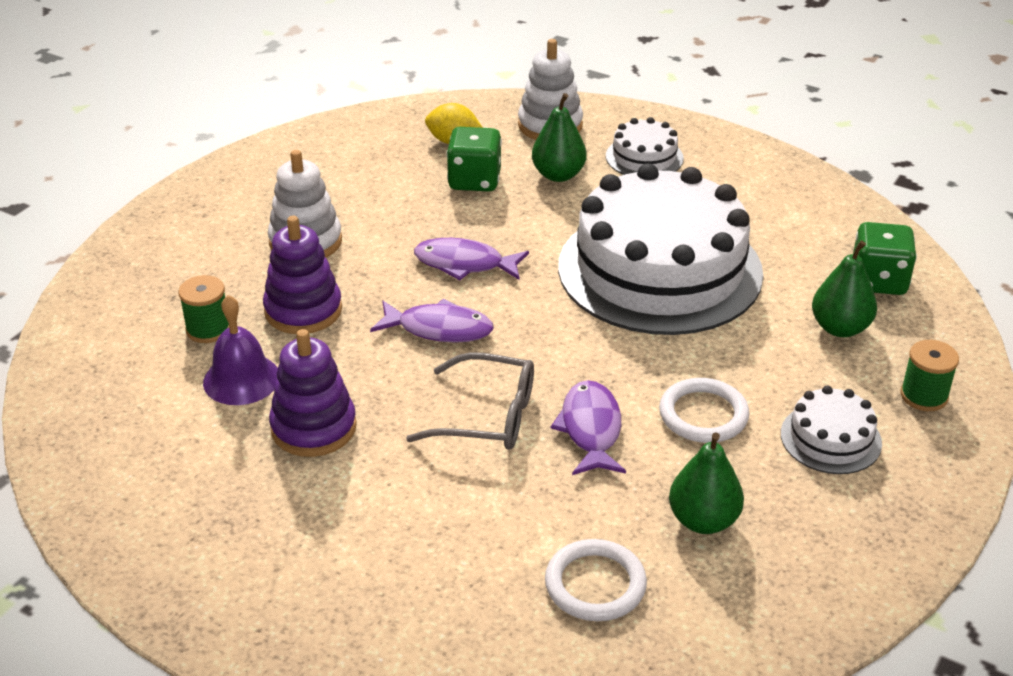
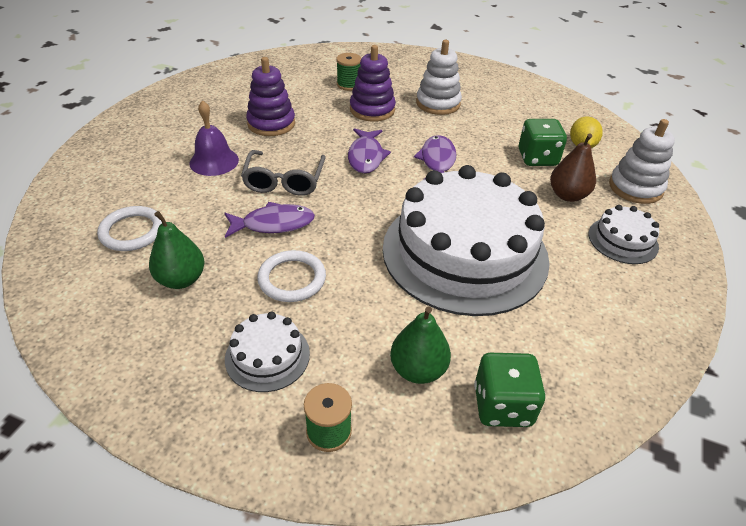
camera: 80 degrees right, 5 degrees up
purple bell [203,295,278,405] -> purple bell moved to [189,100,239,176]
green pear [532,93,586,182] -> brown pear [550,133,596,202]

